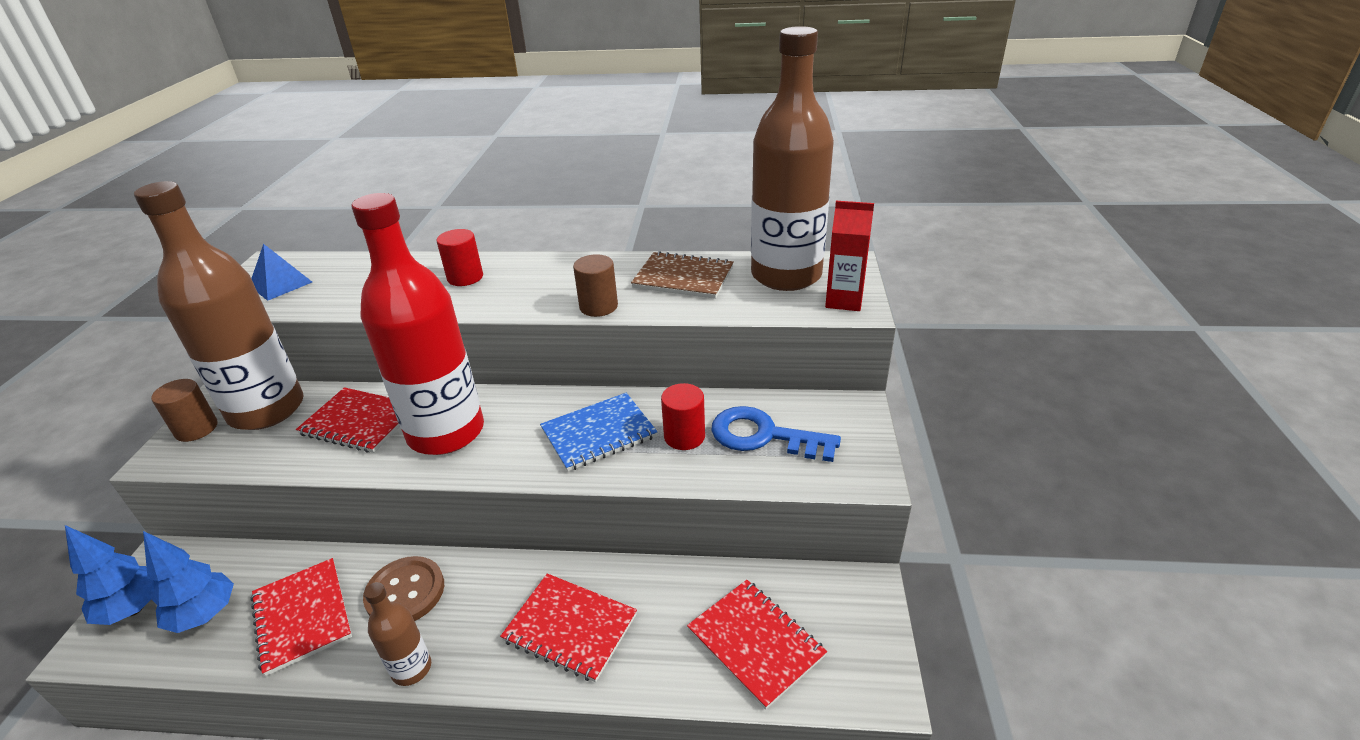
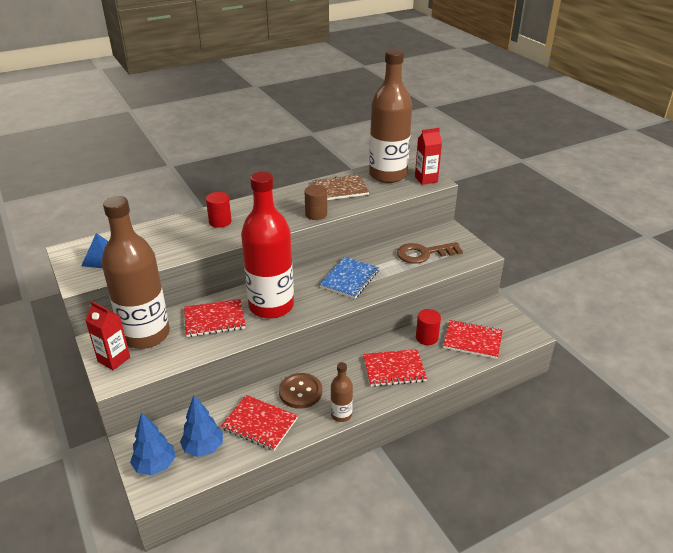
camera: 35 degrees left, 0 degrees up
brown cylinder [151,379,218,442] -> red carton [85,301,130,370]
red cylinder [661,383,705,450] -> red cylinder moved to [416,309,441,345]
blue key [711,406,841,462] -> brown key [397,242,463,264]

